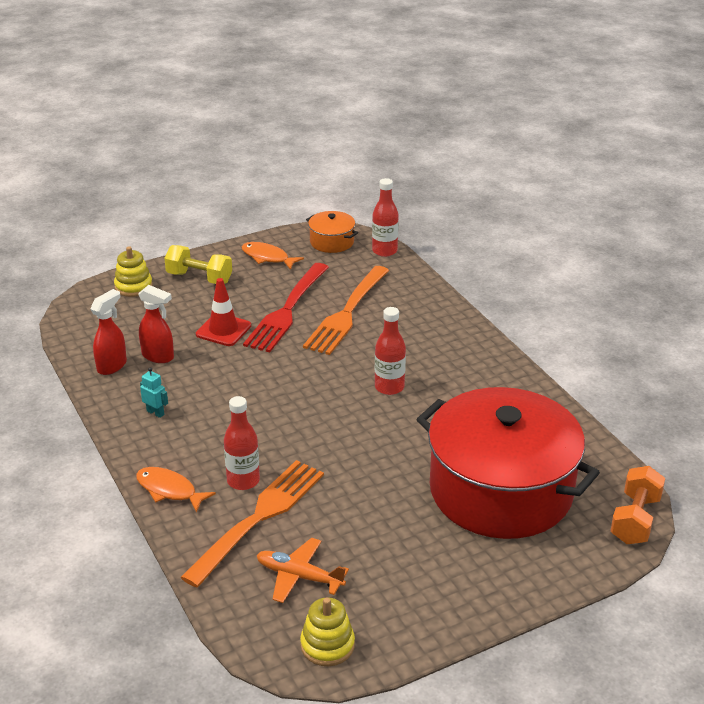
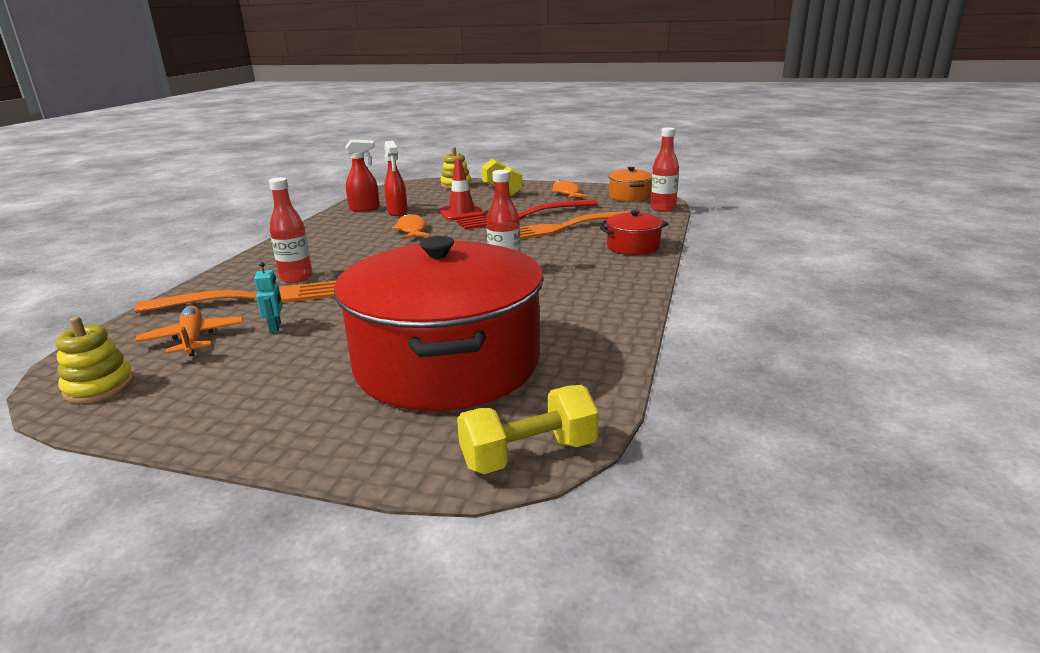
camera: 45 degrees right, 10 degrees down
orange fish [136,467,216,513] -> orange fish moved to [392,214,430,239]
turquoise robot [140,367,168,418] -> turquoise robot moved to [254,262,283,333]
orange dumbbell [610,466,665,544] -> yellow dumbbell [457,385,599,474]
none -> red pot [600,210,668,255]

